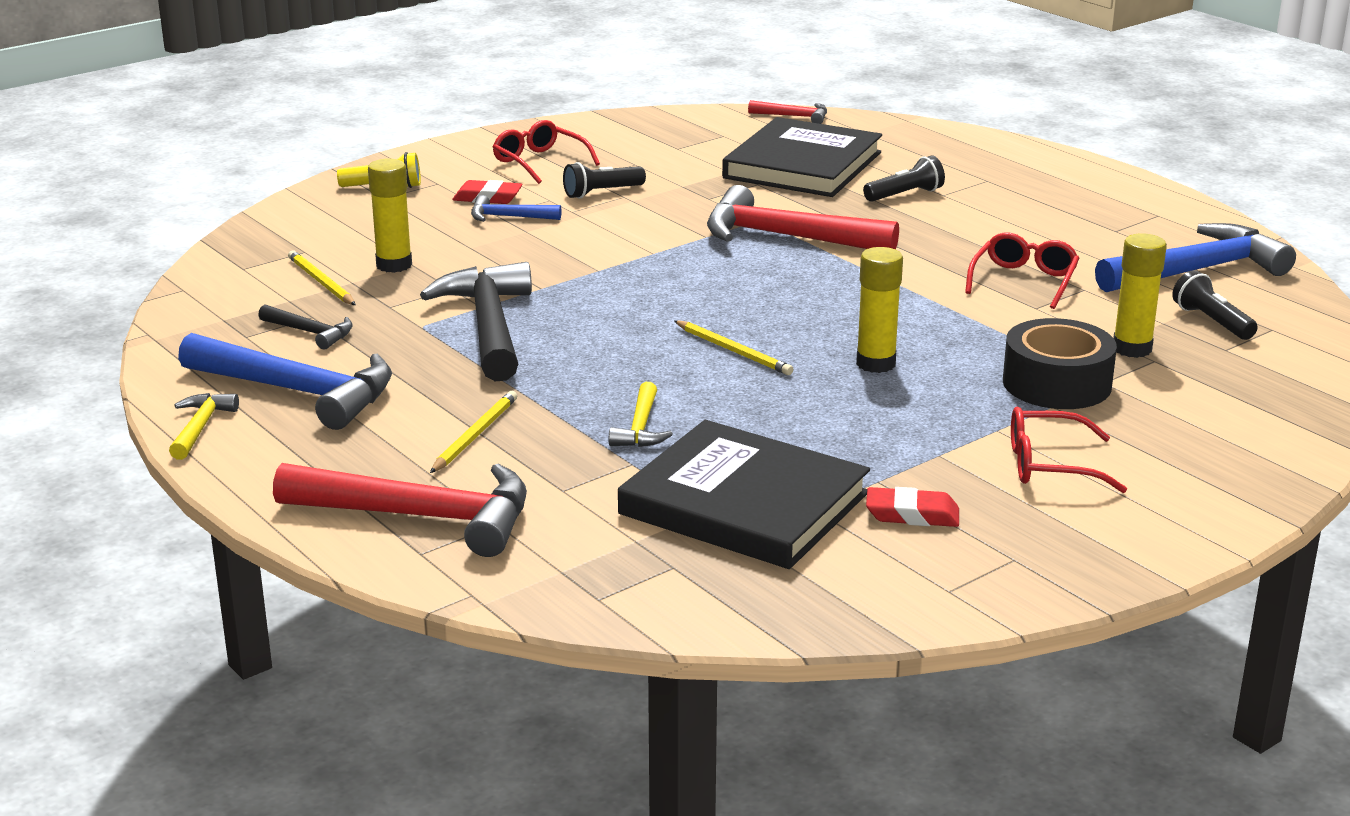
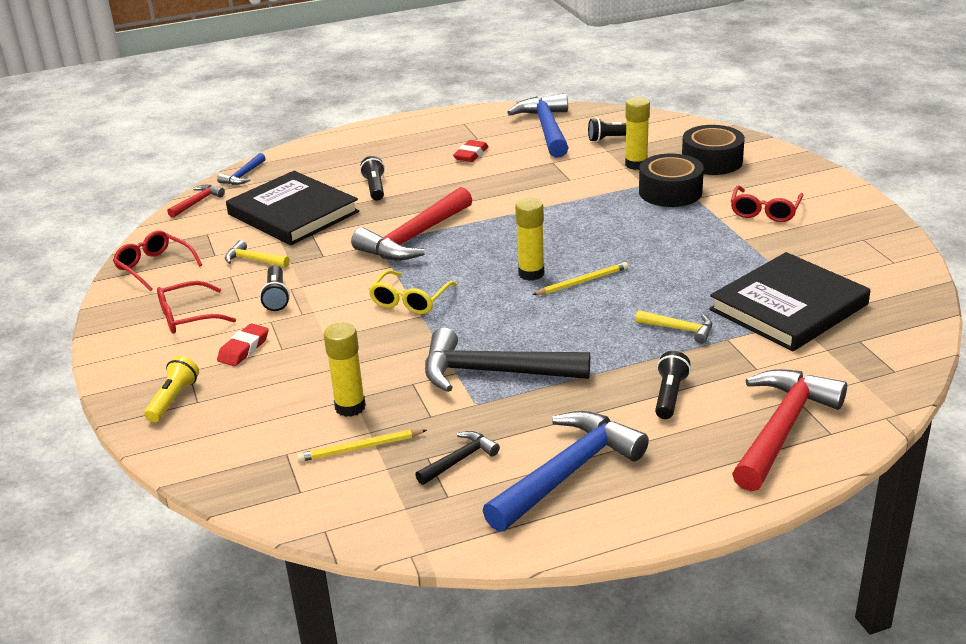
camera: 70 degrees left, 5 degrees up
yellow hammer [169,393,239,460] -> yellow hammer moved to [225,240,290,267]
yellow pencil [430,391,517,473] -> black flashlight [655,351,691,419]
blue hammer [471,195,561,222] -> blue hammer moved to [217,153,266,185]
yellow glue stick [856,247,903,373] -> yellow glue stick moved to [515,198,544,281]
red eraser [866,487,959,527] -> red eraser moved to [453,140,489,162]
red glasses [965,232,1079,309] -> red glasses moved to [113,231,202,291]
none -> yellow glasses [368,270,457,314]
none -> black tape [682,125,745,175]

